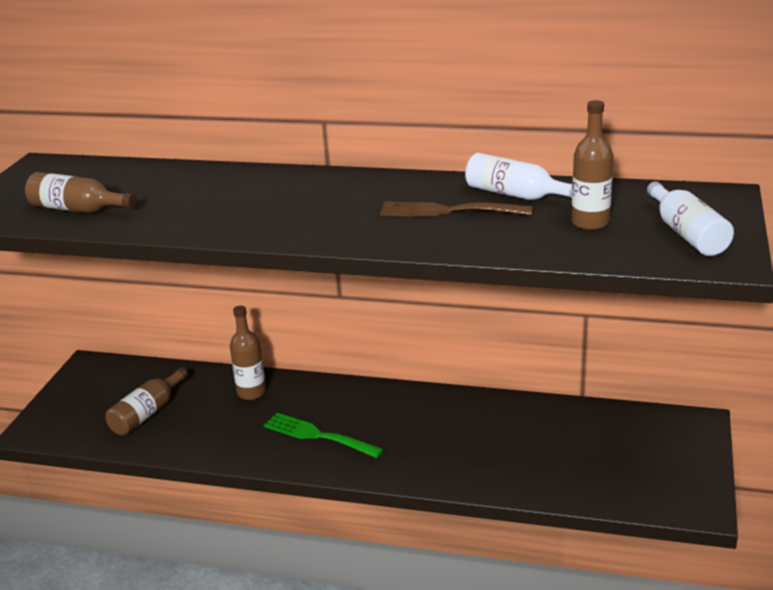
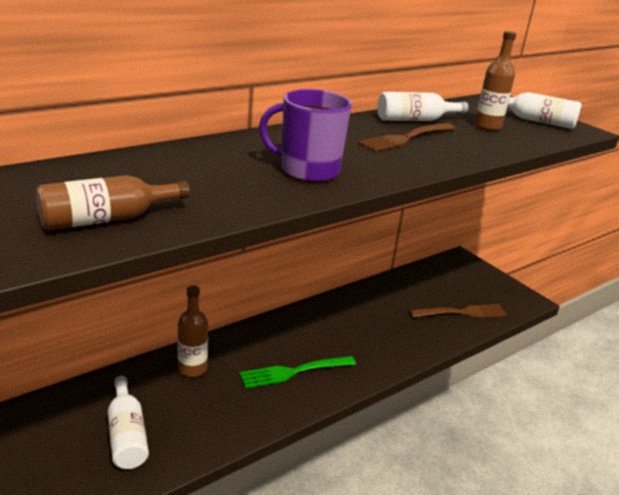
camera: 55 degrees left, 0 degrees up
brown bottle [105,367,188,436] -> white bottle [108,376,149,469]
none -> purple mug [259,89,352,183]
none -> brown fork [409,304,507,318]

